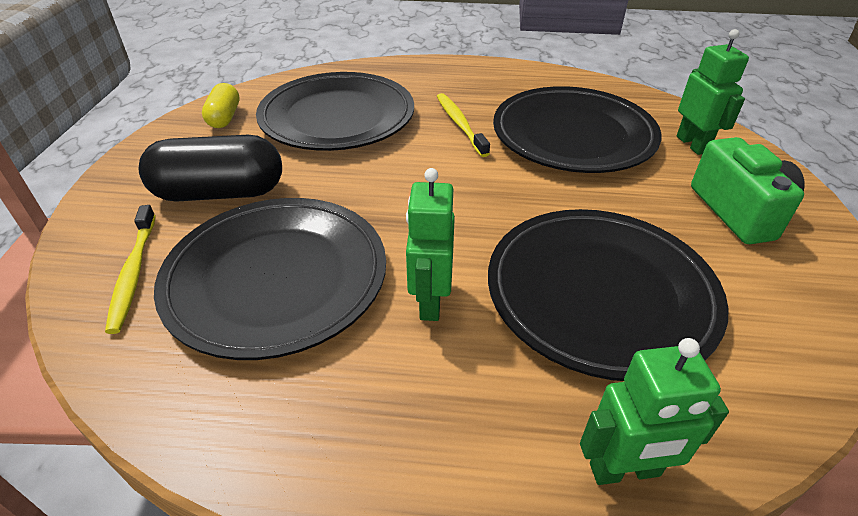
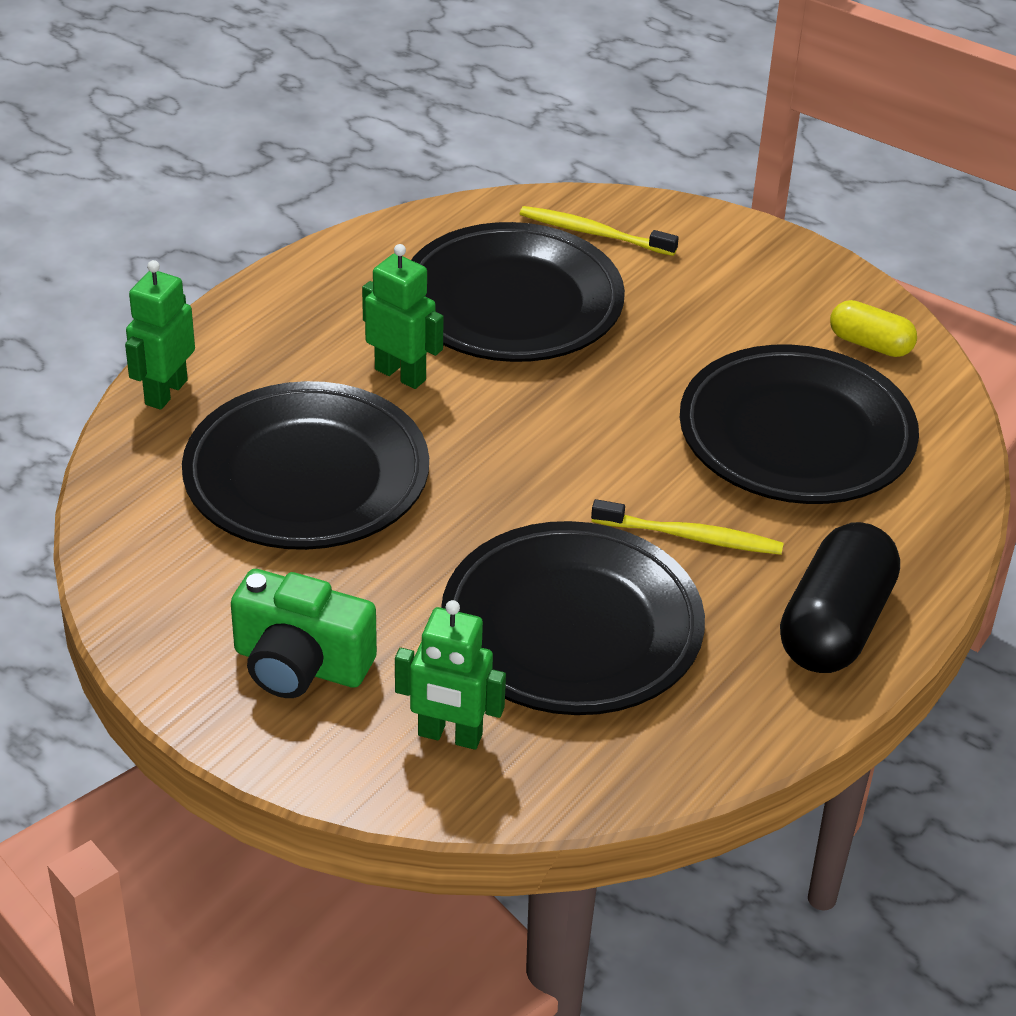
camera: 120 degrees right, 0 degrees up
black capsule [139,135,282,202] -> black capsule moved to [780,522,900,673]

